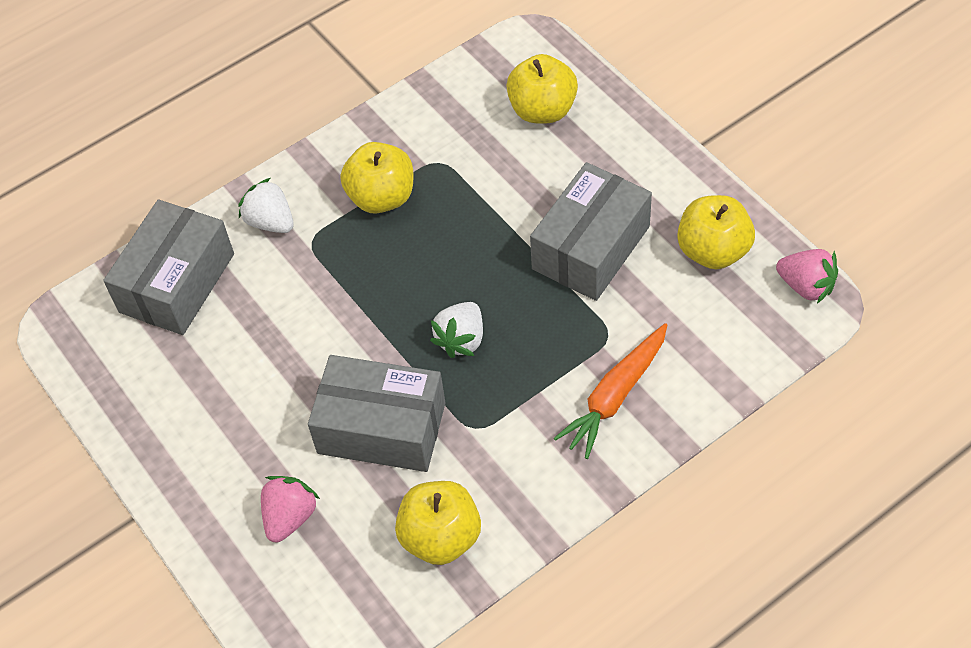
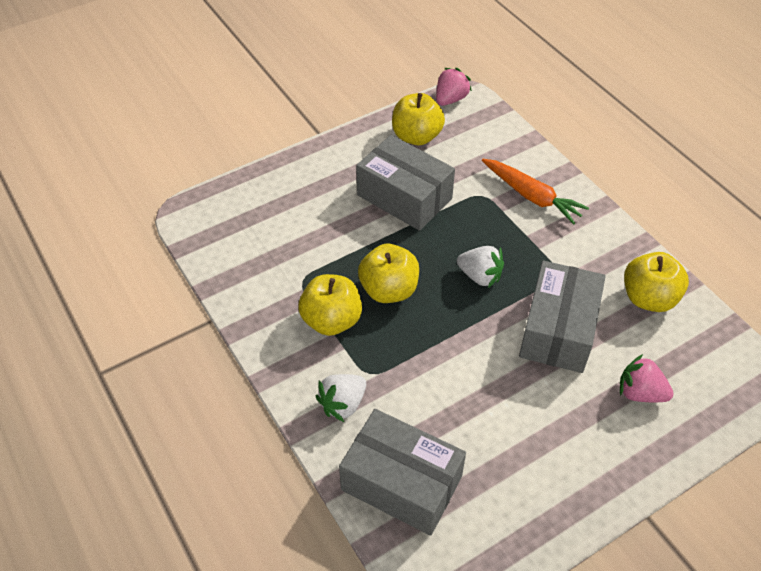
camera: 90 degrees left, 5 degrees down
yellow apple [506,54,578,124] -> yellow apple moved to [358,244,419,303]

